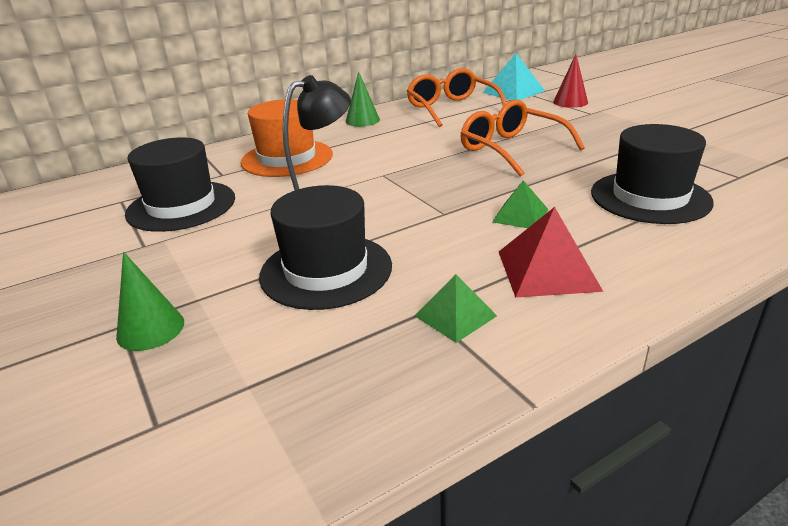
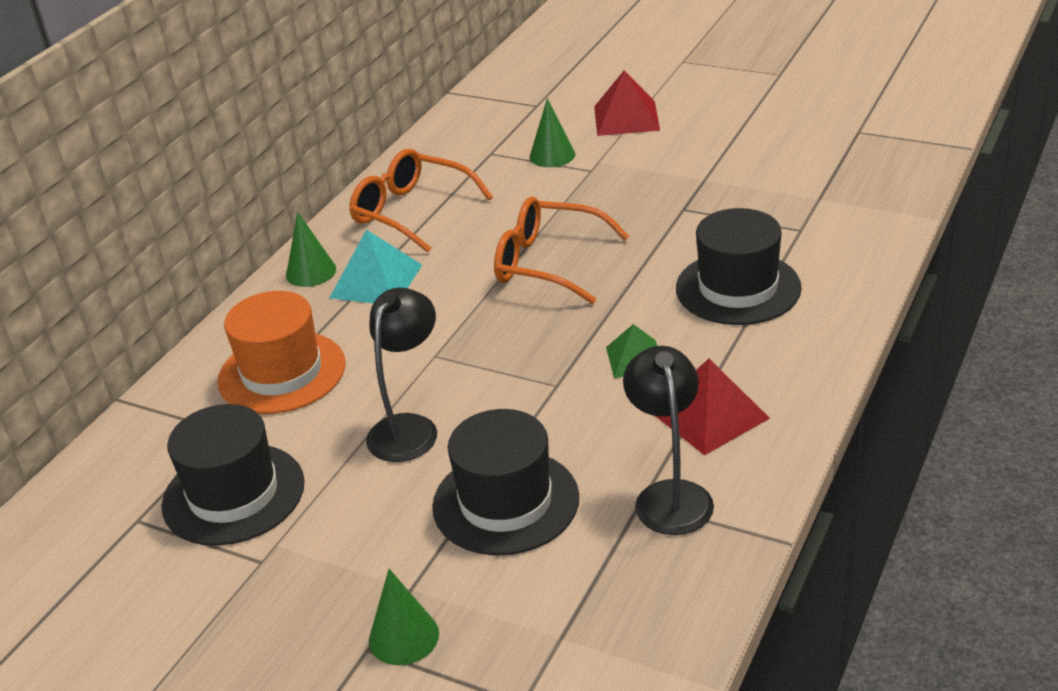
camera: 30 degrees left, 5 degrees up
green pyramid [414,274,497,343] -> black lamp [623,346,714,535]
turquoise pyramid [483,53,545,100] -> turquoise pyramid moved to [329,229,422,303]
red cone [553,54,588,108] -> green cone [530,98,575,167]
none -> red pyramid [594,70,660,136]

